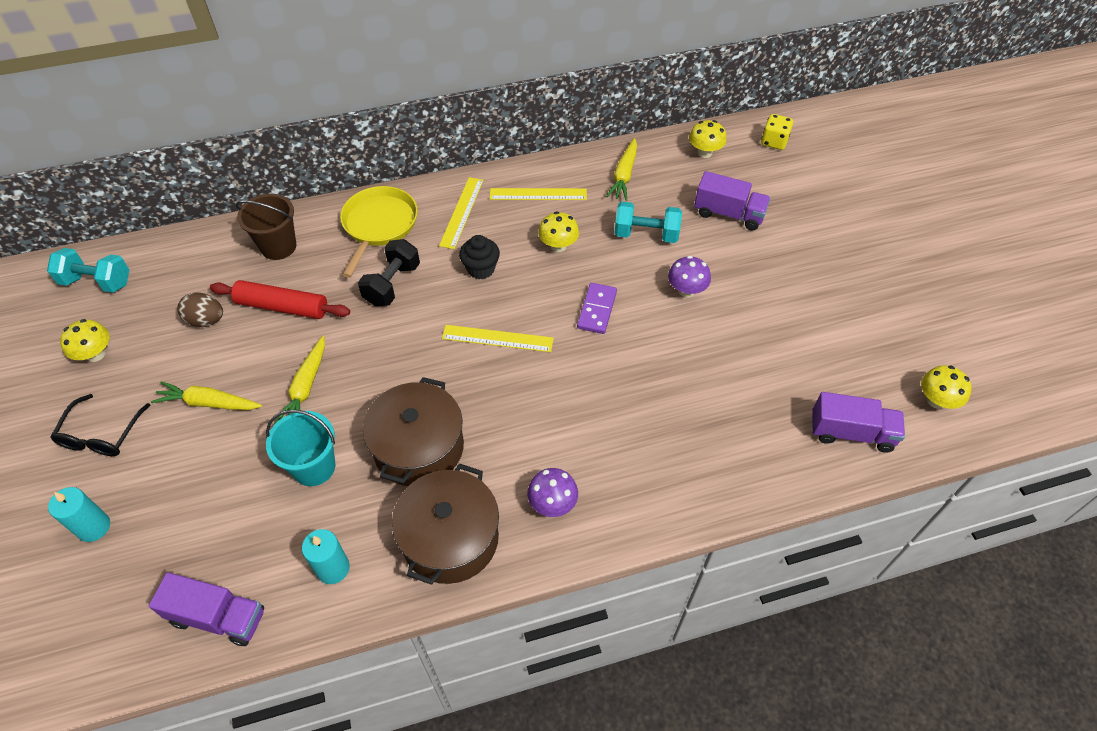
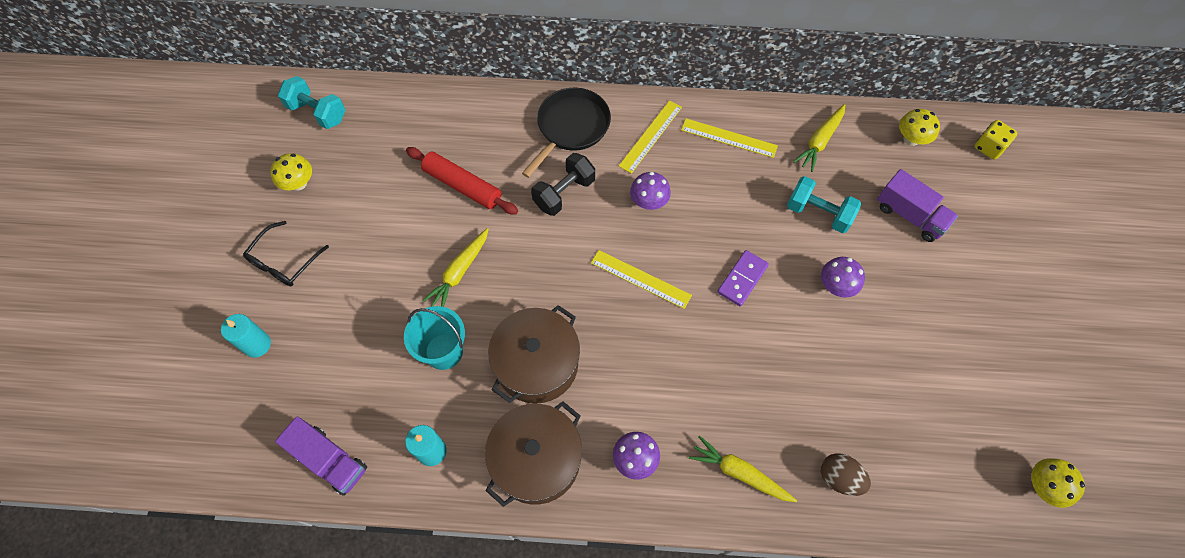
camera: 20 degrees right, 10 degrees up
yellow carrot [151,381,262,410] -> yellow carrot moved to [689,436,797,502]
brown egg [177,292,223,327] -> brown egg moved to [821,453,871,496]
brown bucket [236,194,297,260] -> none
yellow pan [340,186,418,278] -> black pan [522,88,611,178]
black cupcake [459,235,500,279] -> purple mushroom [630,172,671,210]
yellow mushroom [538,211,579,252] -> none
purple truck [812,392,905,453] -> none

